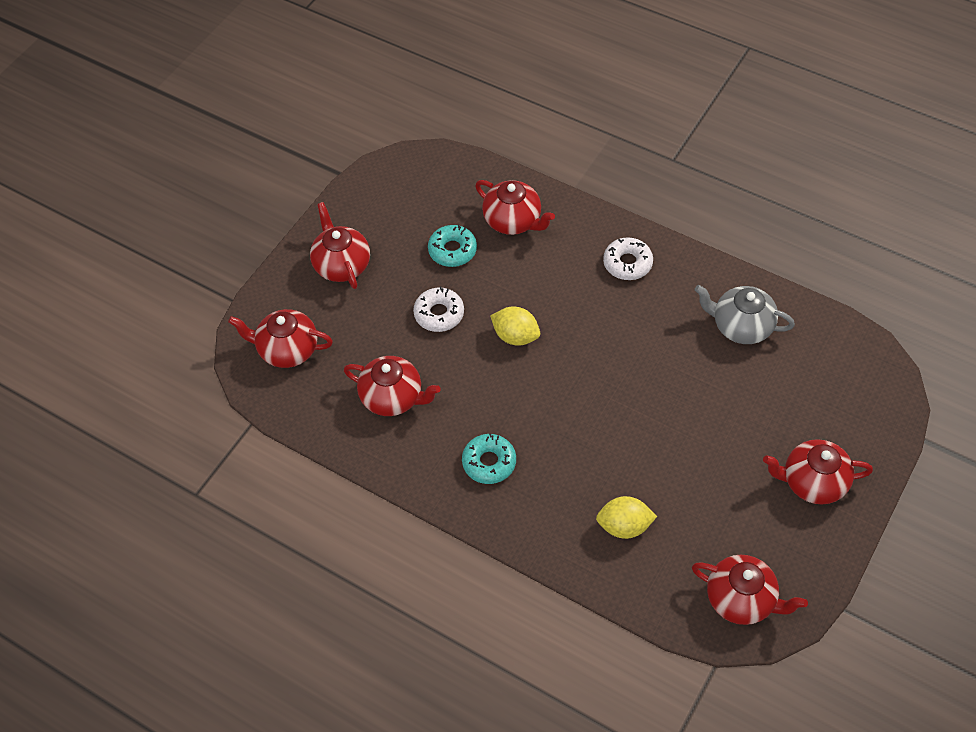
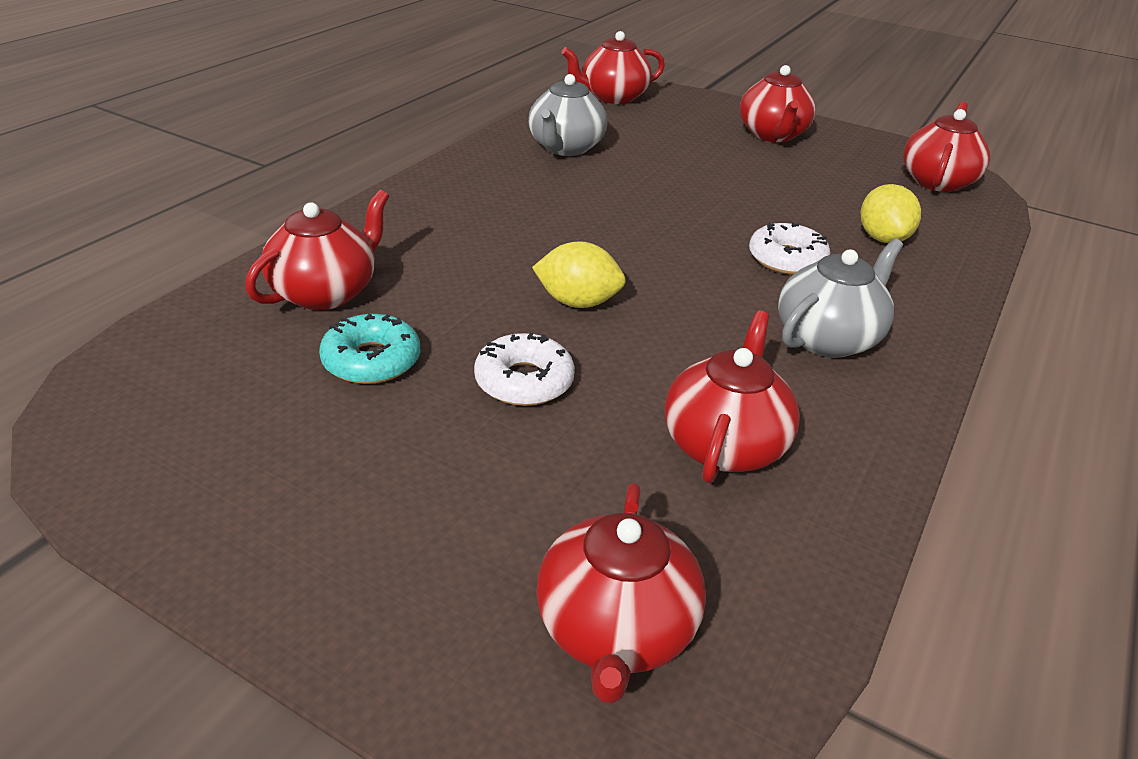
camera: 95 degrees left, 20 degrees down
red teapot [310,202,370,289] -> red teapot moved to [561,31,665,104]
turquoise donut [462,433,516,484] -> grey teapot [778,239,903,358]
yellow lemon [490,306,540,346] -> yellow lemon turned 75 degrees clockwise [532,241,626,308]
white donut [603,238,653,280] -> white donut moved to [749,222,830,275]

